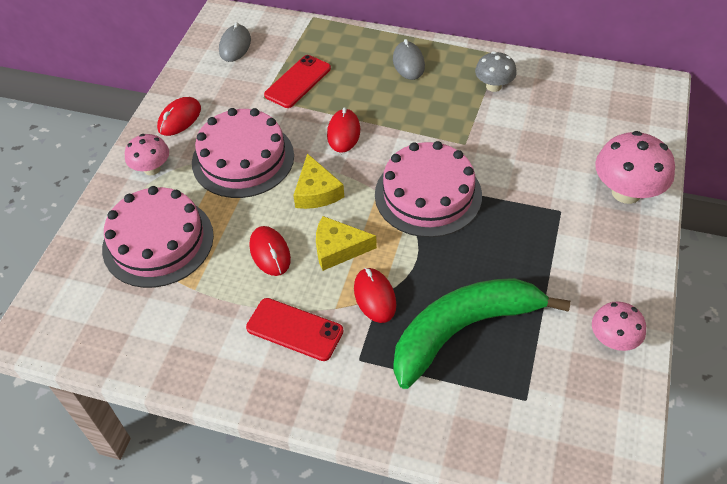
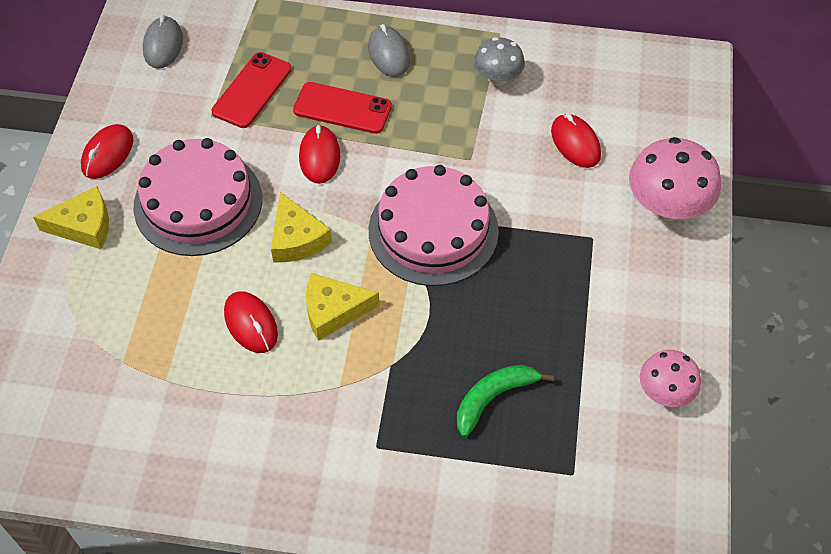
camera: 10 degrees left, 5 degrees up
pink cake [102,186,214,288] -> none
pink mushroom [125,134,169,175] -> yellow cheese [33,186,109,249]
red phone [246,298,344,361] -> red phone moved to [293,82,392,134]
red mouse [354,268,396,323] -> red mouse moved to [551,113,601,168]
green banana [393,278,571,389] -> green banana [457,365,554,437], size x0.50

